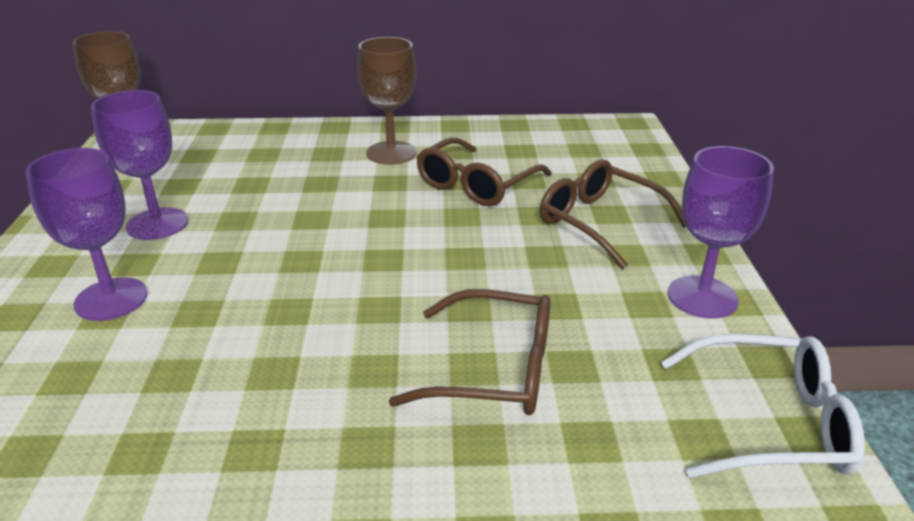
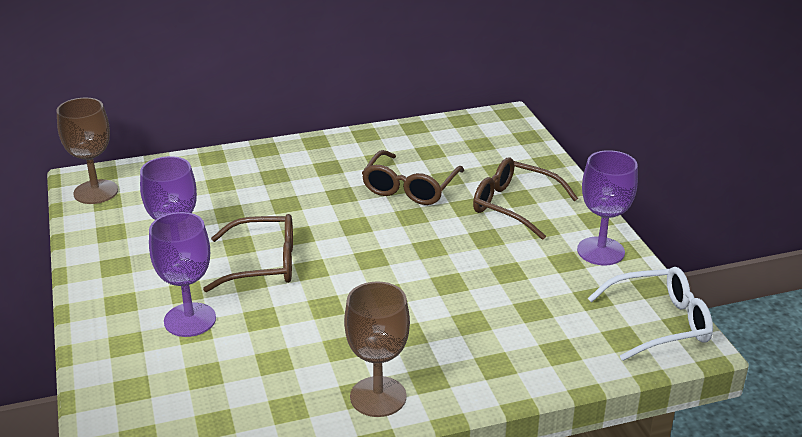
camera: 15 degrees left, 0 degrees up
brown goblet [357,37,416,165] -> brown goblet moved to [344,282,410,417]
brown glasses [389,289,551,415] -> brown glasses moved to [203,214,293,292]

